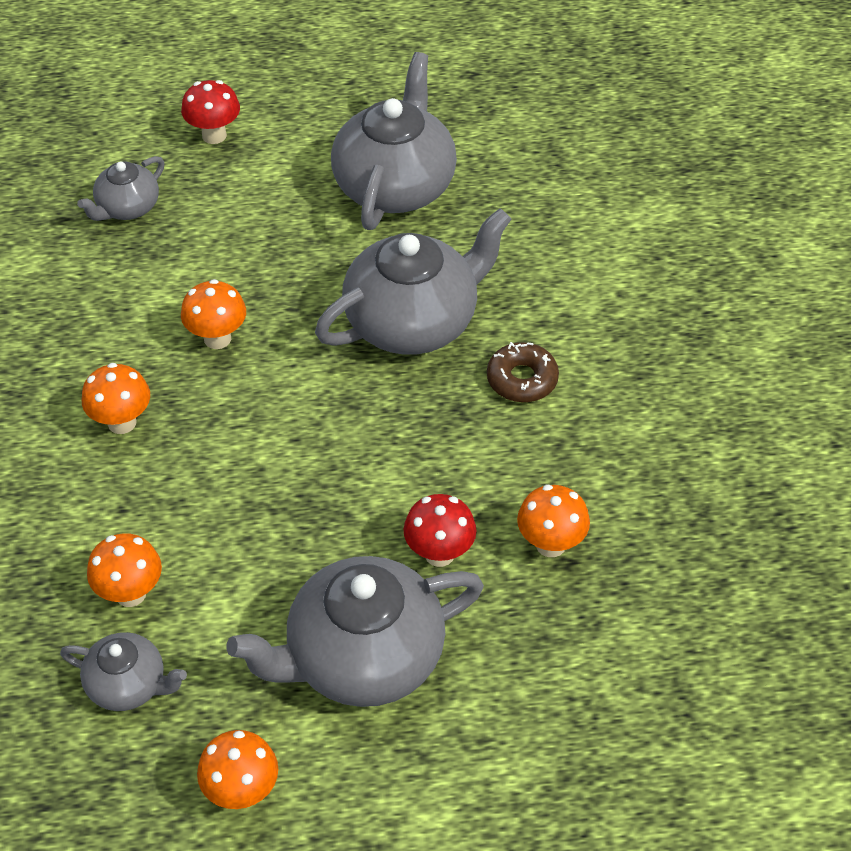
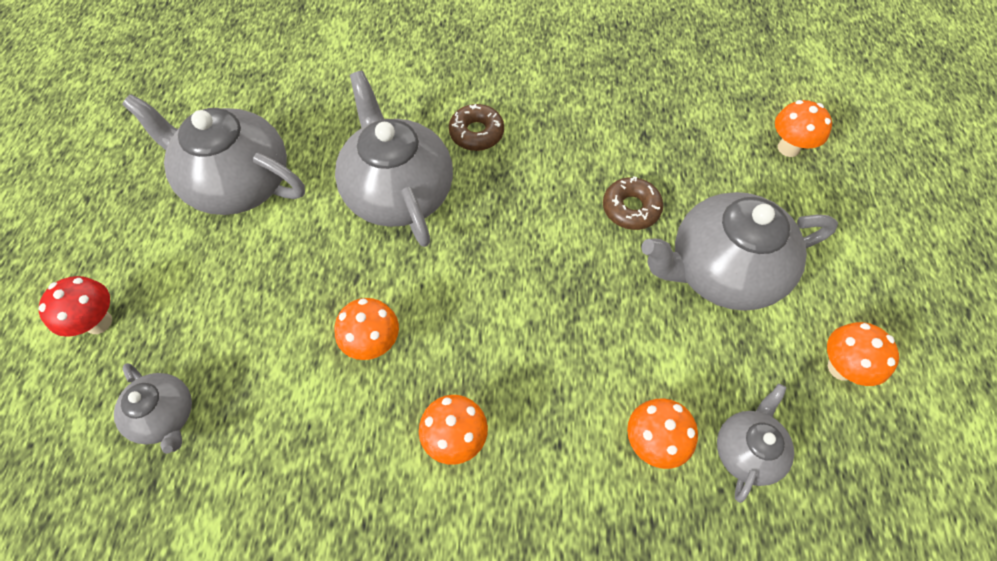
camera: 80 degrees left, 10 degrees up
grey teapot [227,556,484,707] -> grey teapot turned 90 degrees clockwise [641,192,838,311]
red mushroom [404,494,476,567] -> brown donut [603,176,663,230]
orange mushroom [517,485,590,557] -> orange mushroom moved to [775,100,832,157]

